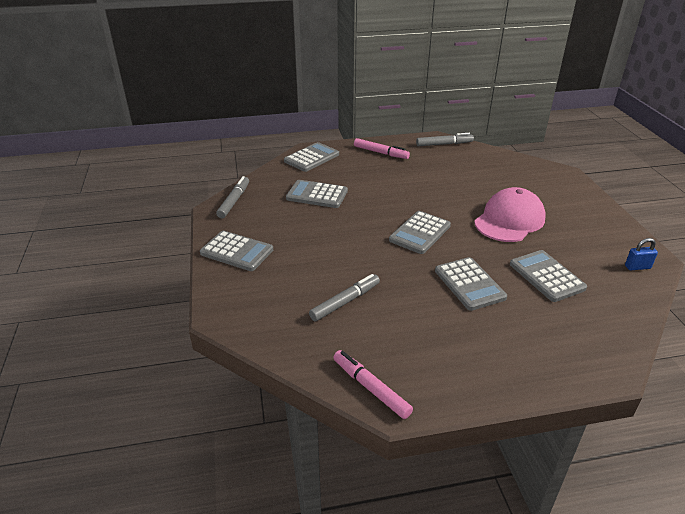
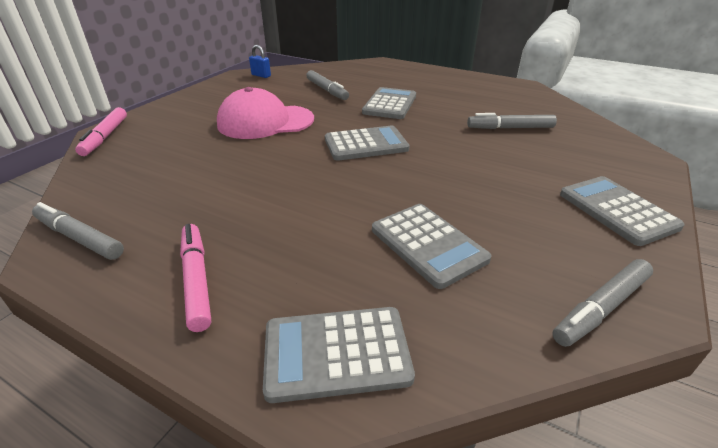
camera: 140 degrees left, 0 degrees up
pink marker [333,350,413,419] -> pink marker moved to [75,107,127,156]
grey calculator [510,250,587,302] -> grey marker [306,70,349,100]

